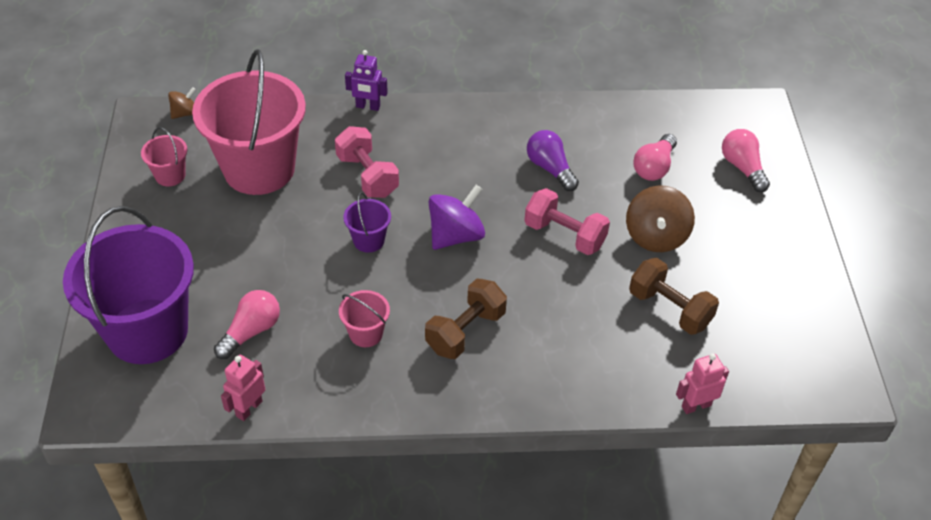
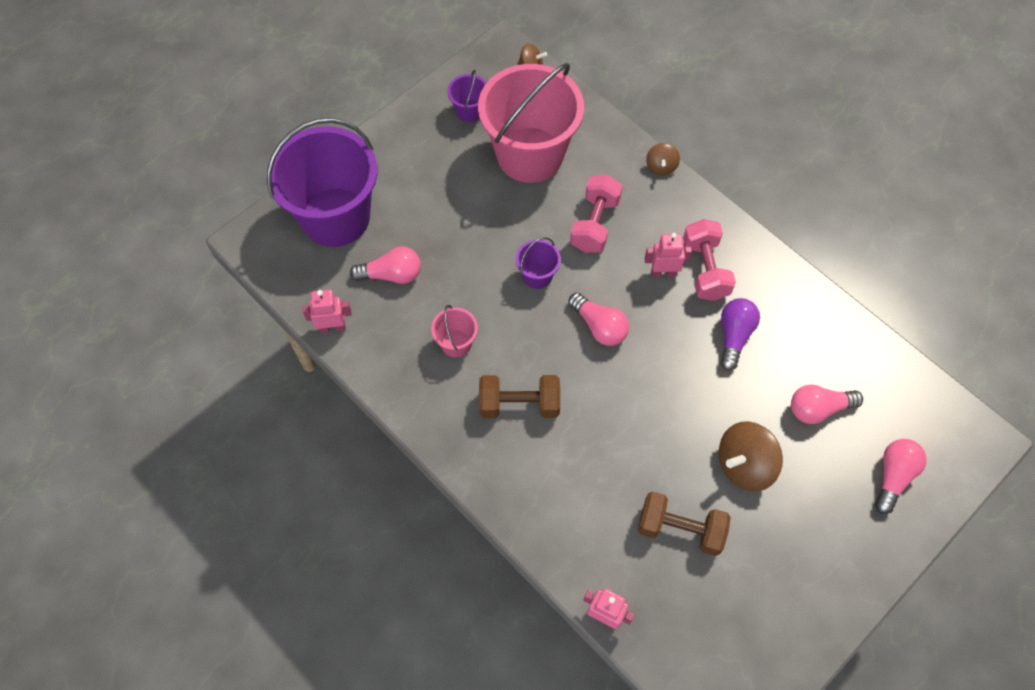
camera: 50 degrees right, 15 degrees up
pink bucket [141,127,187,186] -> purple bucket [447,70,487,122]
purple robot [345,50,388,111] -> brown spinning top [646,143,680,175]
purple spinning top [428,185,485,250] -> pink light bulb [568,293,629,346]
pink dumbbell [524,188,610,255] -> pink dumbbell moved to [683,219,736,301]
brown dumbbell [629,258,719,335] -> brown dumbbell turned 75 degrees counterclockwise [638,491,731,556]
none -> pink robot [645,233,692,277]

